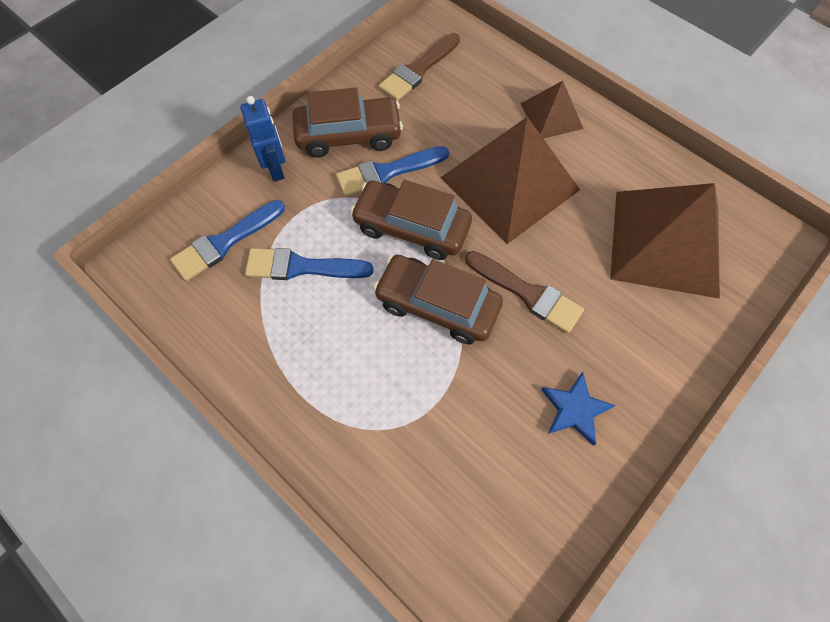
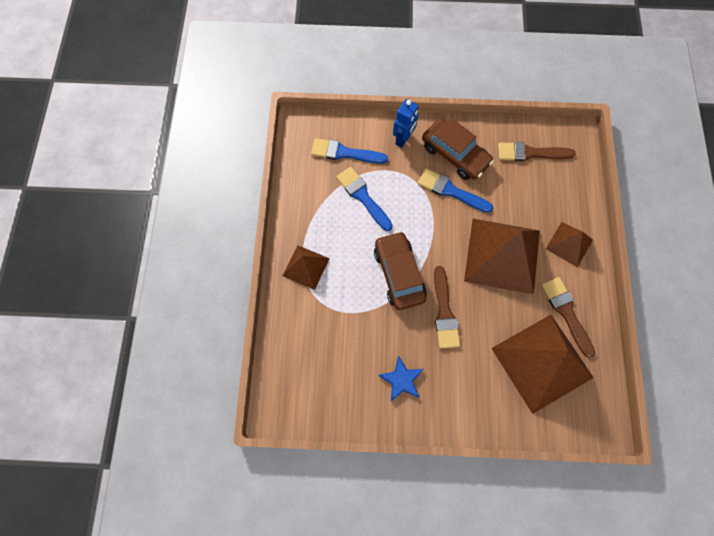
camera: 50 degrees right, 5 degrees up
brown car [350,180,472,260] -> none
none -> brown pyramid [282,245,330,290]
none -> brown brush [542,277,595,358]

